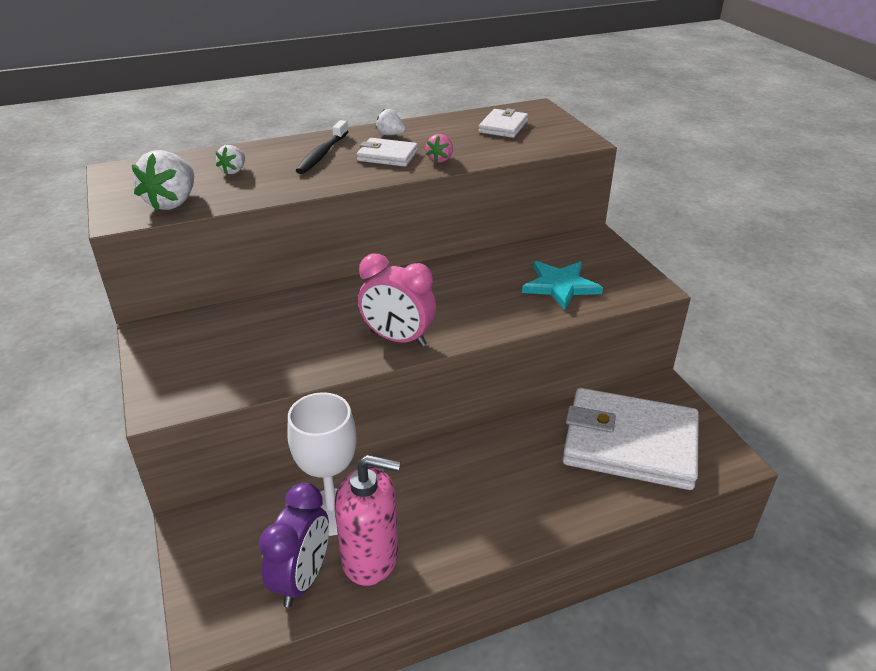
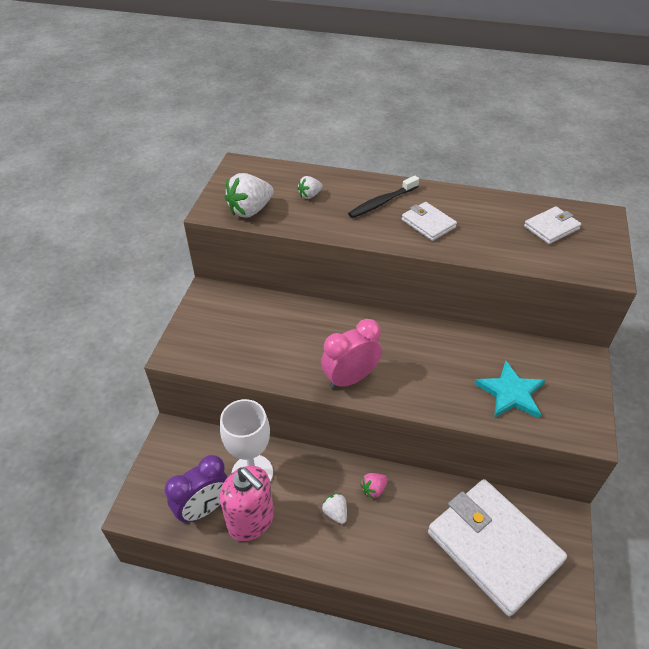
camera: 35 degrees right, 10 degrees up
pink clock [358,254,436,346] -> pink clock turned 90 degrees clockwise [321,319,382,389]
white strawberry [375,109,406,135] -> white strawberry moved to [322,493,347,524]
pink strawberry [426,134,453,163] -> pink strawberry moved to [360,473,388,499]

